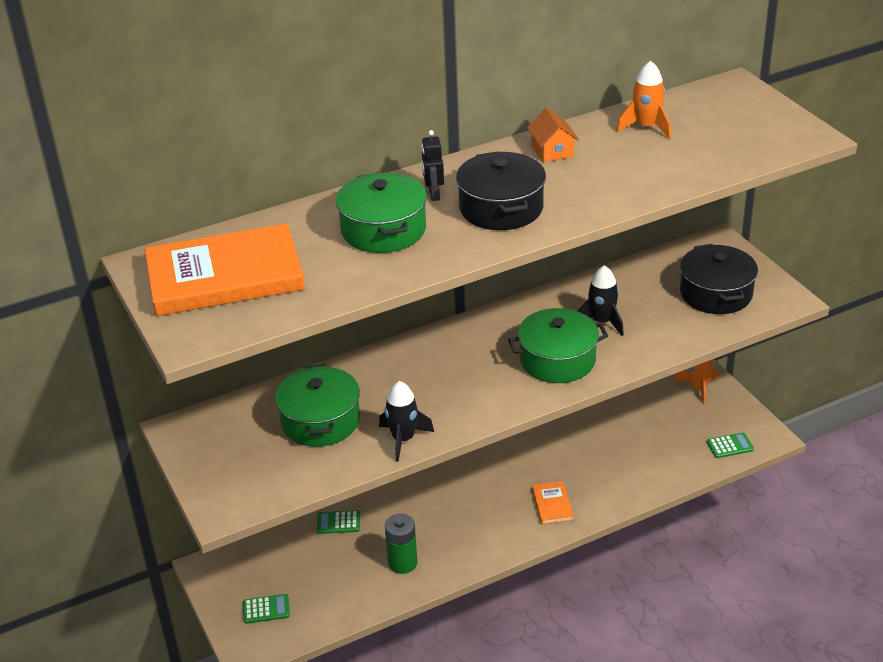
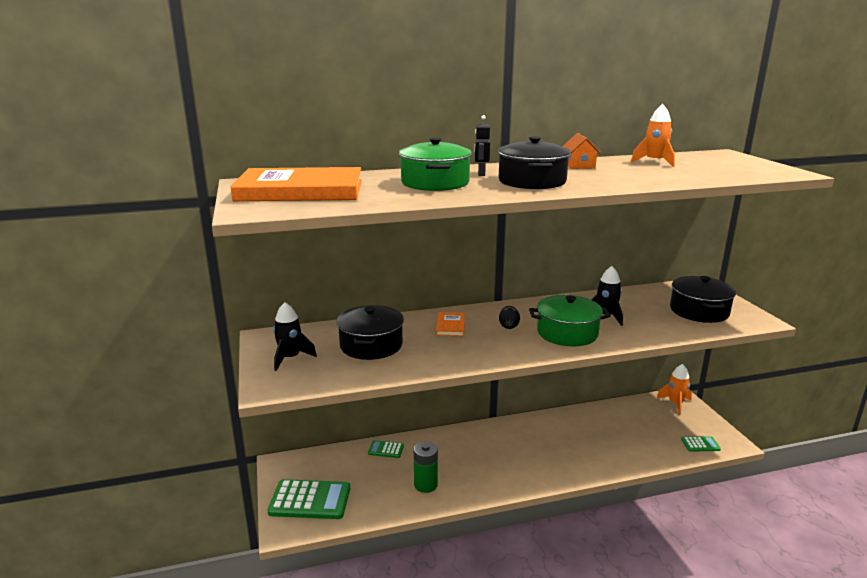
camera: 10 degrees right, 15 degrees down
green calculator [243,594,290,624] -> green calculator [267,479,350,519], size x2.04
green pot [275,364,360,447] -> black pot [336,305,404,360]
black rocket [379,381,434,462] -> black rocket moved to [273,302,317,371]
orange book [532,481,574,525] -> orange book moved to [436,312,465,336]
none -> black egg [499,306,520,329]

